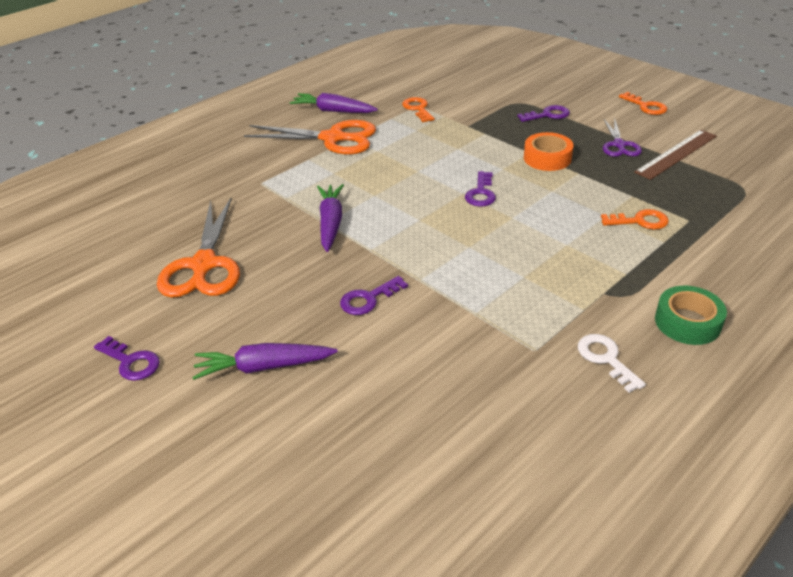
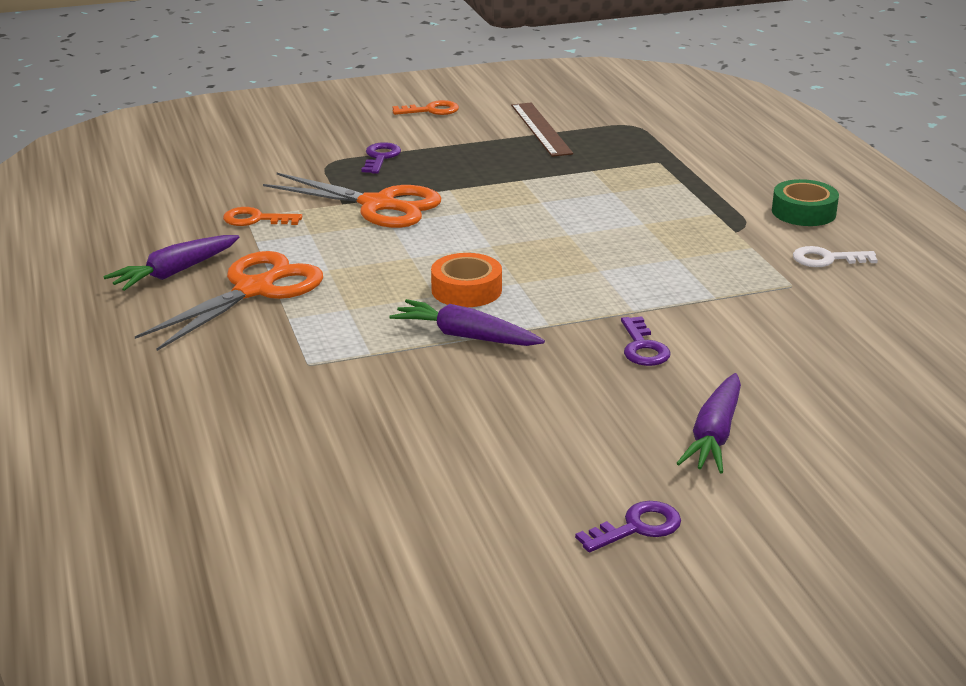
camera: 65 degrees left, 10 degrees down
orange scissors [157,198,240,298] -> orange scissors moved to [263,173,441,228]
purple key [465,171,496,207] -> none
orange tape [524,132,573,171] -> orange tape moved to [431,253,502,307]
orange key [601,209,669,229] -> none
purple scissors [603,118,642,157] -> none

